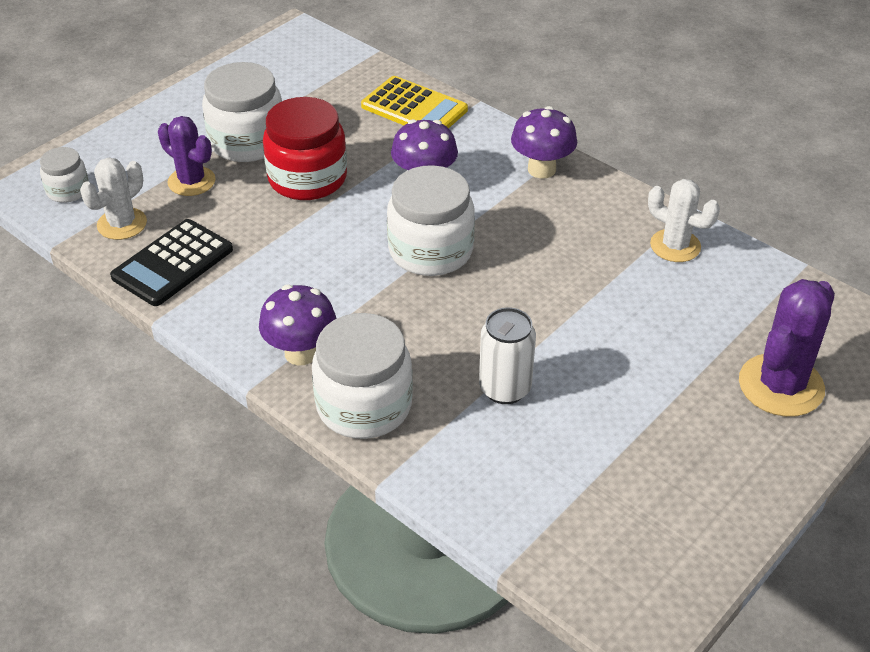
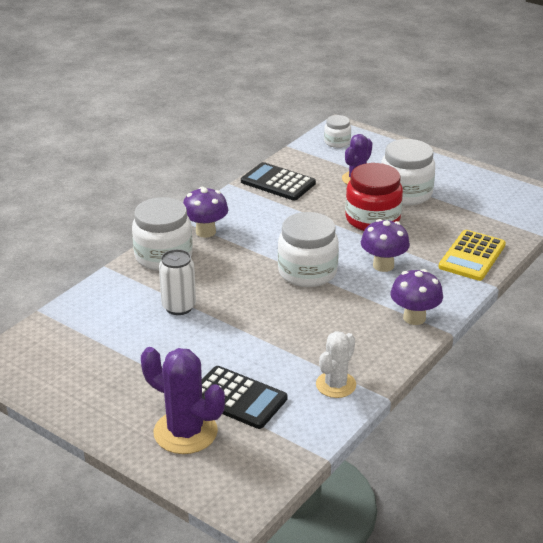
camera: 85 degrees right, 10 degrees down
white cactus [80,157,147,240] -> none
none -> black calculator [202,366,287,429]

